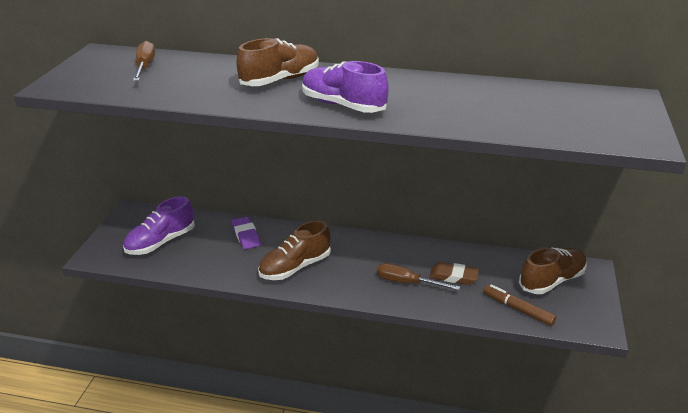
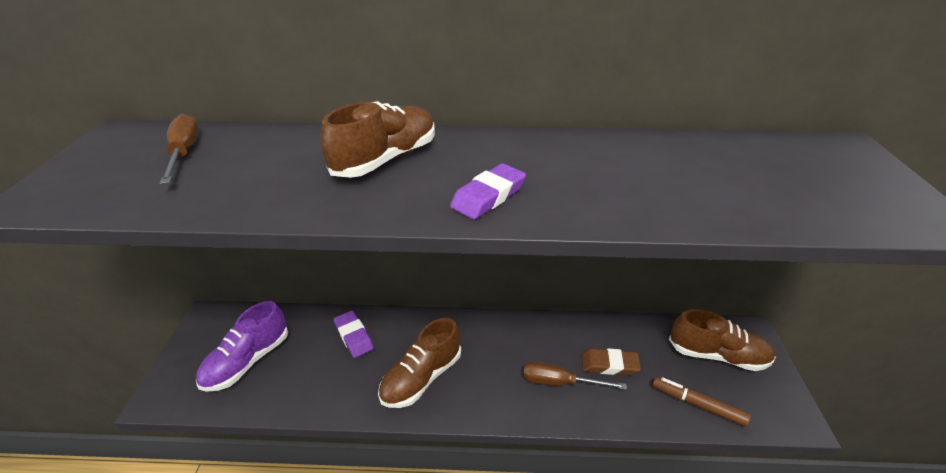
camera: 10 degrees left, 5 degrees up
purple shoe [302,61,389,113] -> purple eraser [450,163,526,220]
brown shoe [519,247,587,294] -> brown shoe turned 60 degrees clockwise [669,309,776,371]

